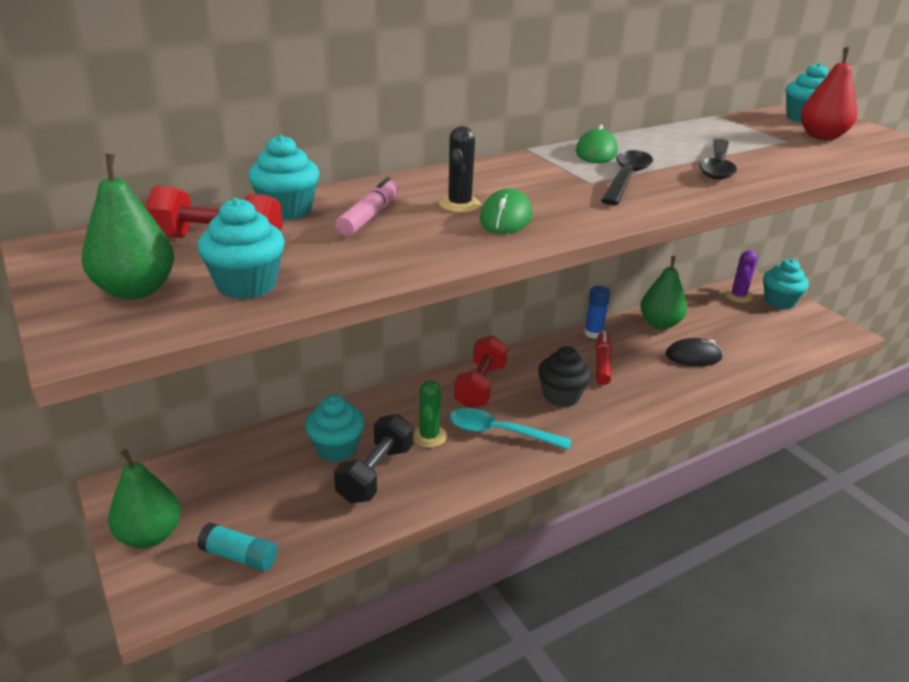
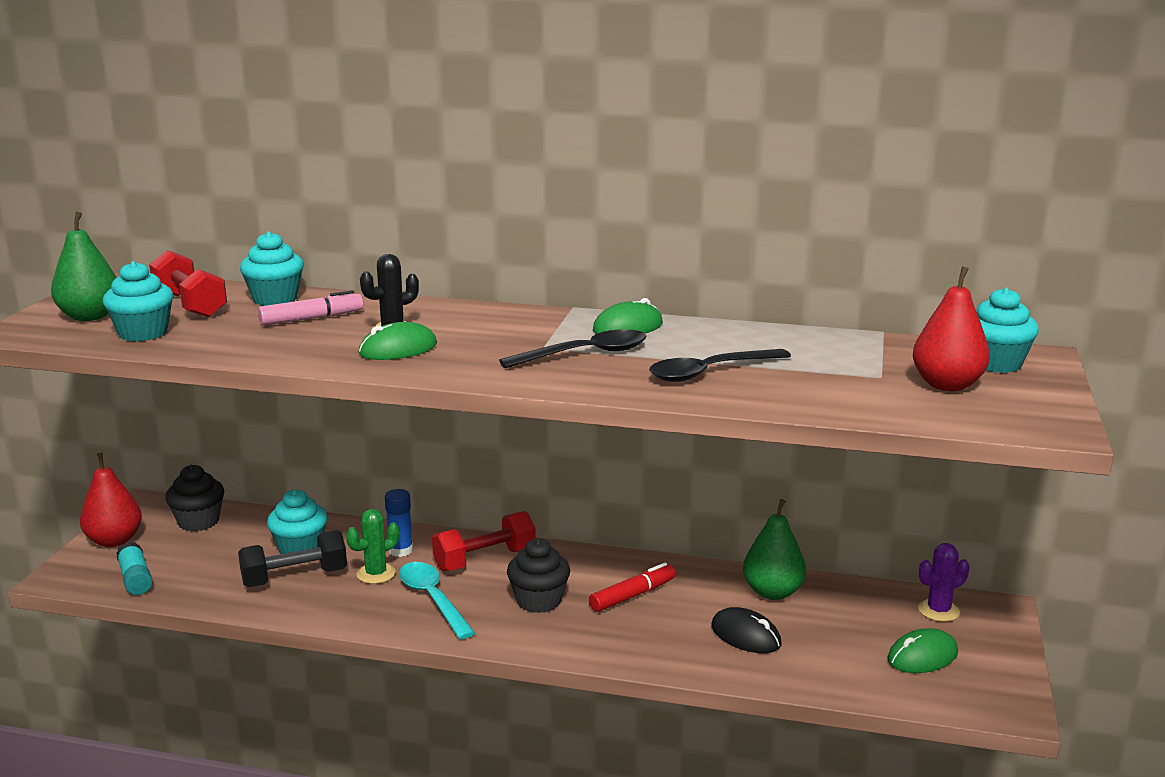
camera: 45 degrees right, 10 degrees down
green pear [108,449,181,548] -> red pear [80,453,142,547]
blue glue stick [584,286,610,339] -> blue glue stick moved to [385,489,413,557]
turquoise cupcake [763,259,809,309] -> none
none -> black cupcake [165,465,224,531]
none -> green mouse [887,628,958,673]

